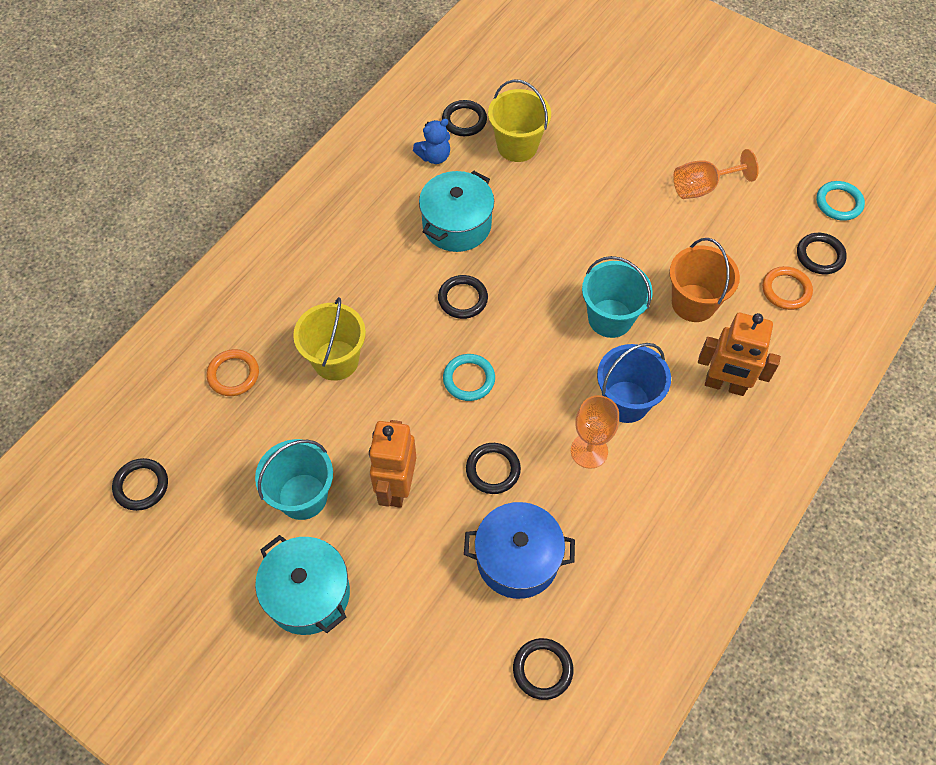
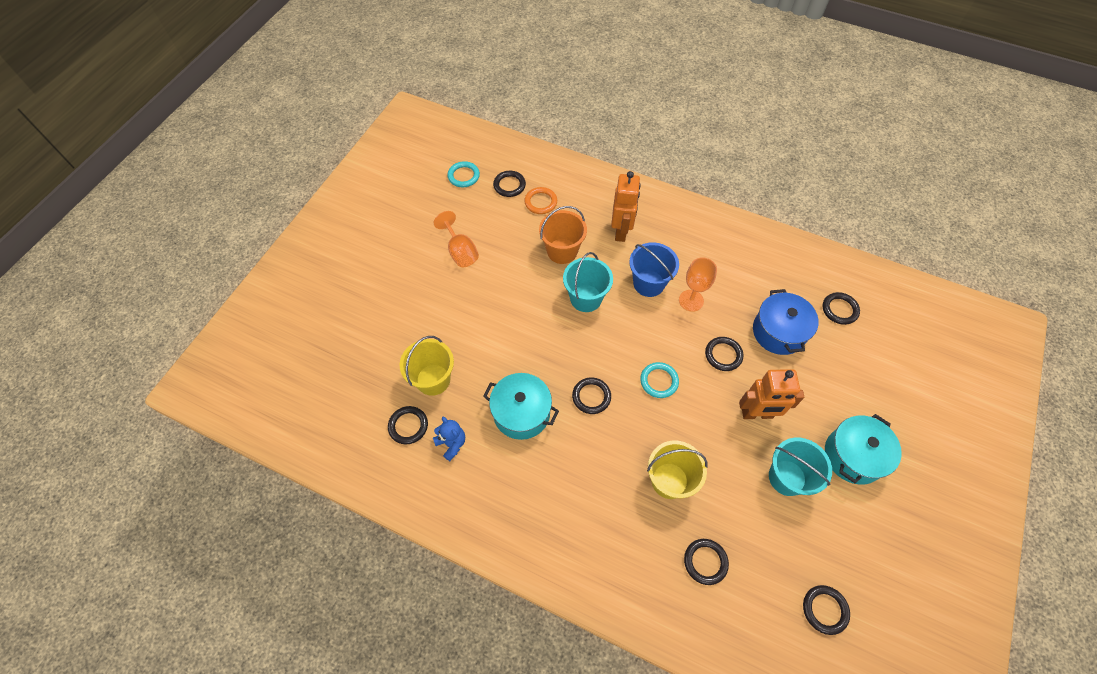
camera: 100 degrees left, 0 degrees up
orange ring [206,349,259,396] -> black ring [684,539,729,585]

